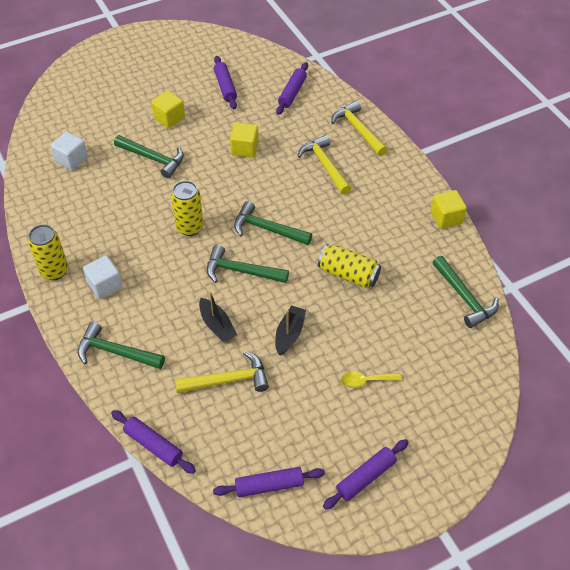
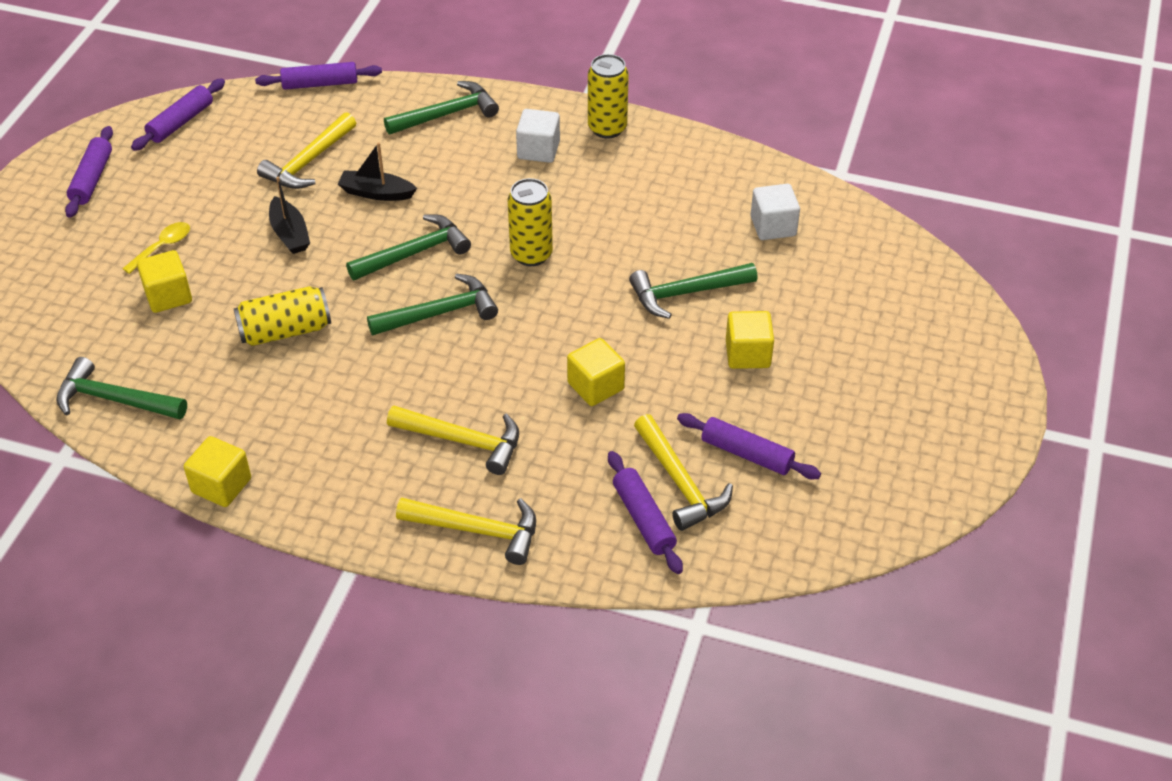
camera: 135 degrees right, 5 degrees down
none -> yellow cube [137,250,192,313]
none -> yellow hammer [634,414,733,531]

